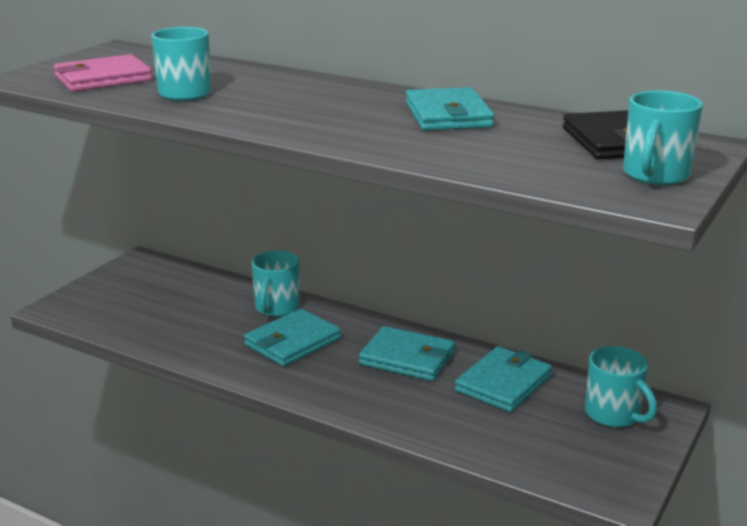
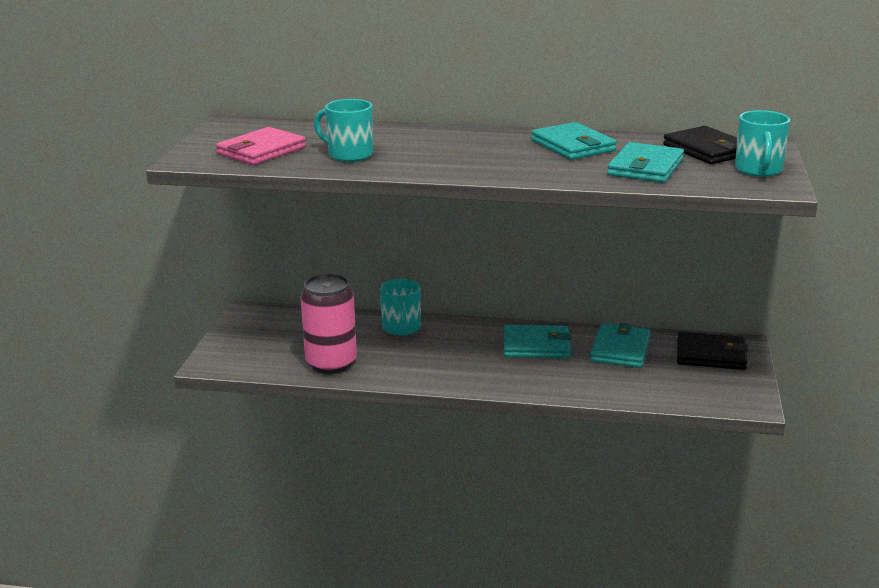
camera: 20 degrees left, 0 degrees up
turquoise wallet [244,309,341,366] -> turquoise wallet moved to [607,142,684,183]
turquoise mug [585,346,657,427] -> black wallet [677,332,749,370]
none -> pink can [301,274,357,374]

